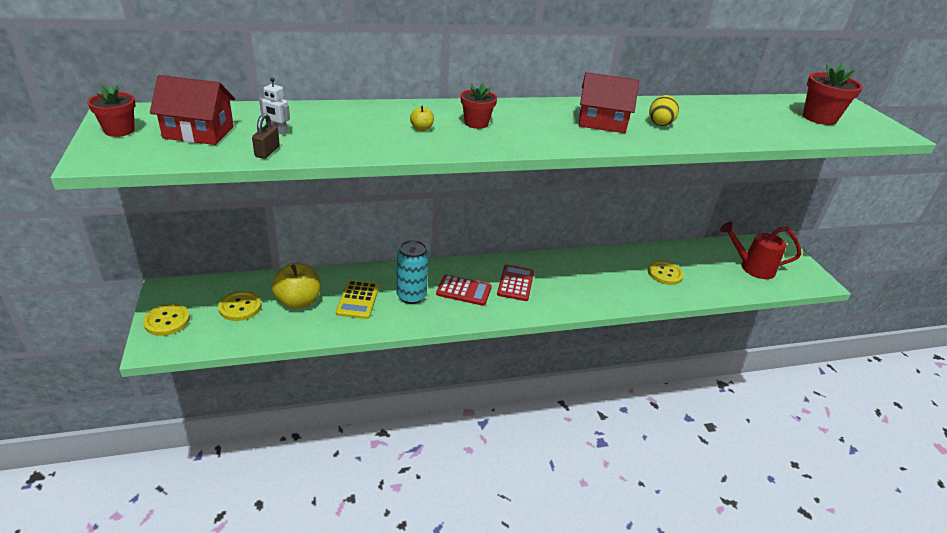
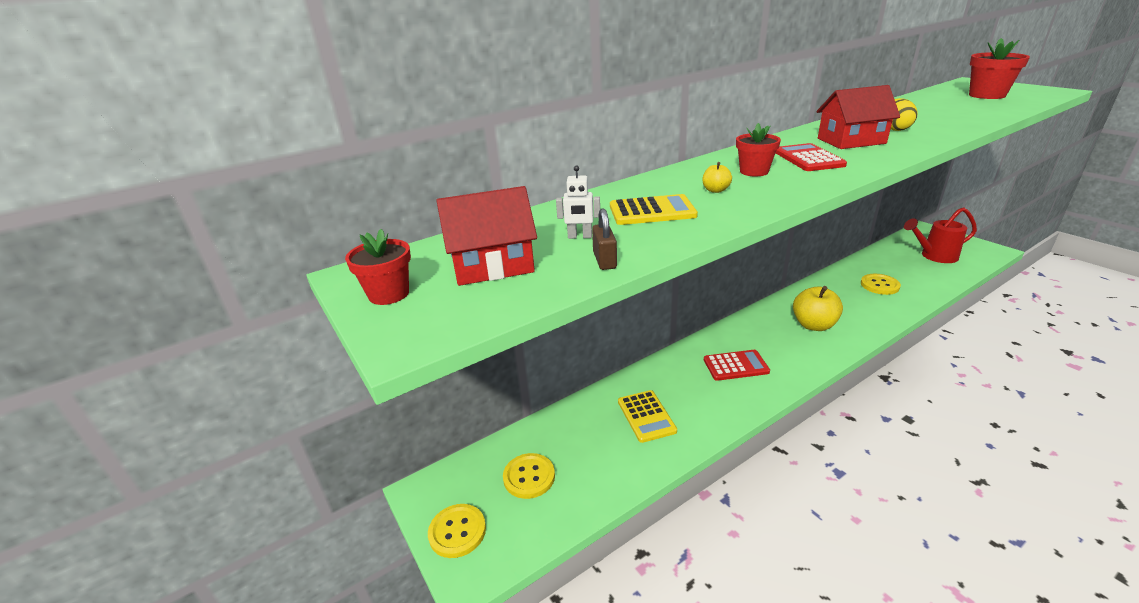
camera: 15 degrees left, 5 degrees down
yellow apple [271,263,320,309] -> yellow apple moved to [793,286,843,331]
turquoise can [397,240,429,304] -> none
red calculator [497,264,534,301] -> red calculator moved to [776,143,847,171]
none -> yellow calculator [610,194,698,225]

